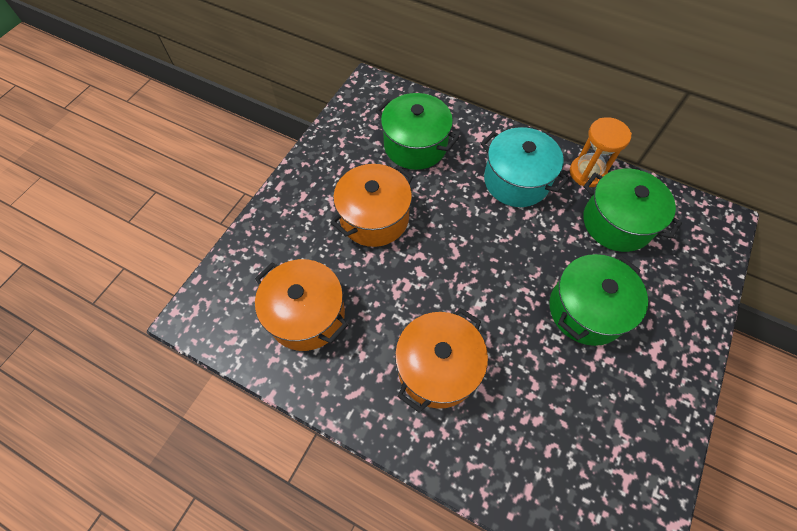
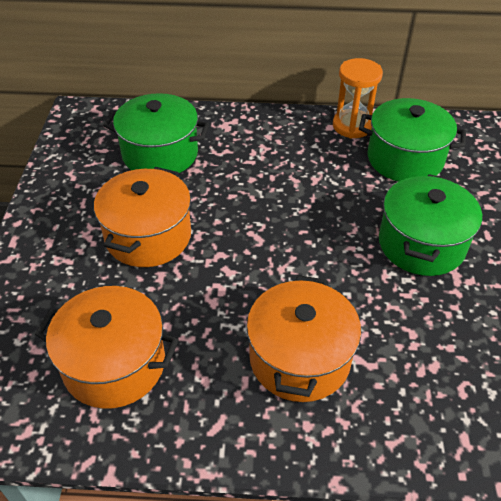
camera: 25 degrees left, 15 degrees down
turquoise pot [481,127,569,207] -> none

